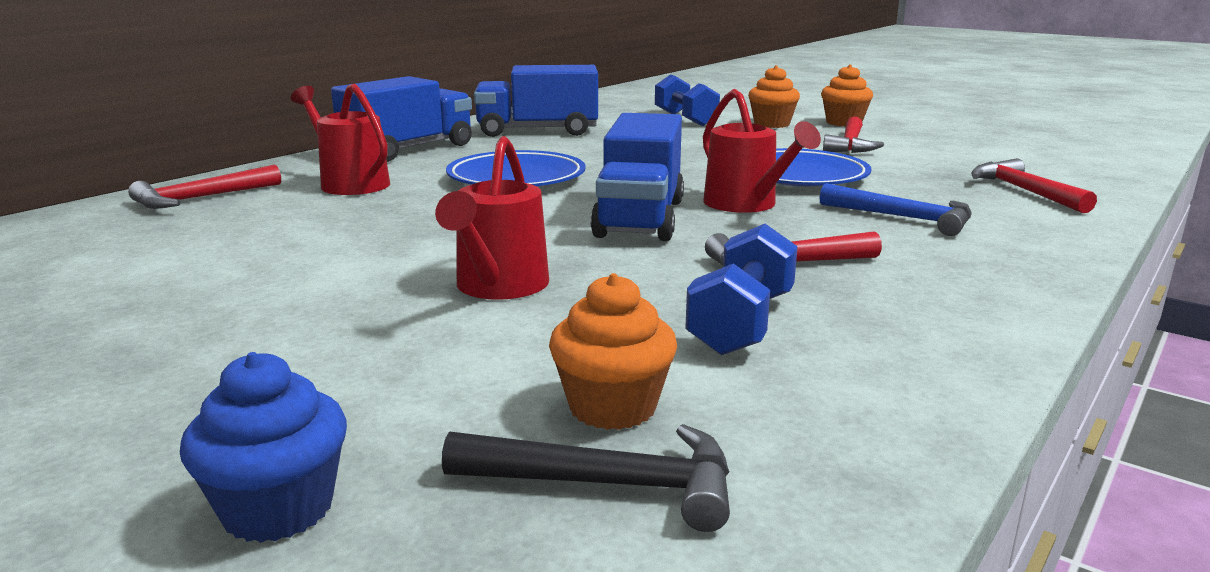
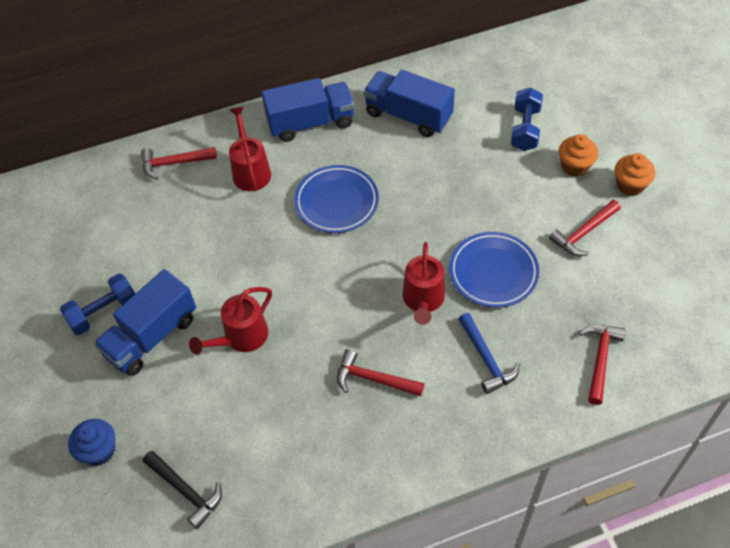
camera: 35 degrees right, 35 degrees up
orange cupcake [549,273,677,430] -> none
blue truck [591,113,684,241] -> blue truck moved to [94,269,196,376]
blue dumbbell [685,224,798,355] -> blue dumbbell moved to [60,274,135,335]

